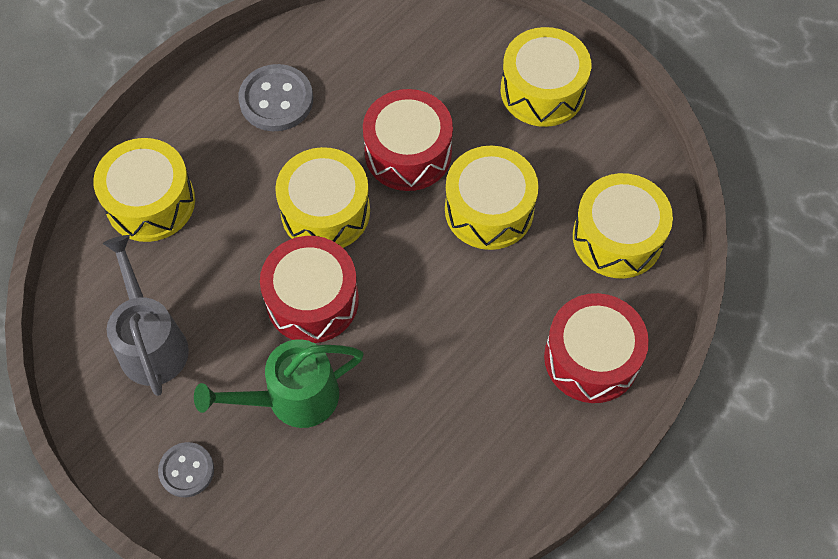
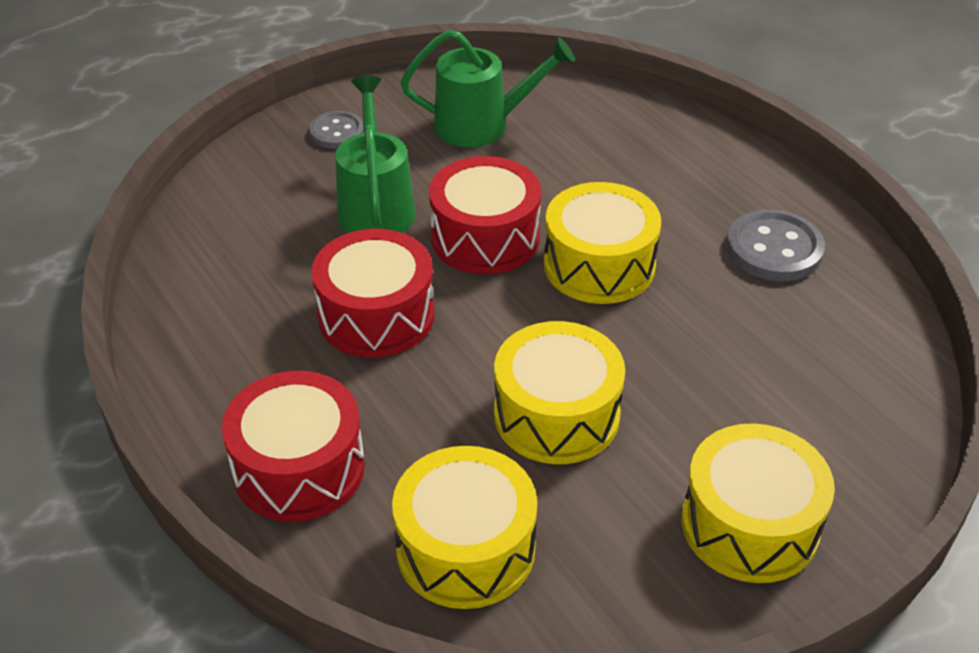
camera: 105 degrees right, 20 degrees down
yellow drum [93,138,195,242] -> none
grey watering can [103,235,189,396] -> green watering can [401,30,575,147]
red drum [363,89,453,191] -> red drum moved to [311,229,434,358]

